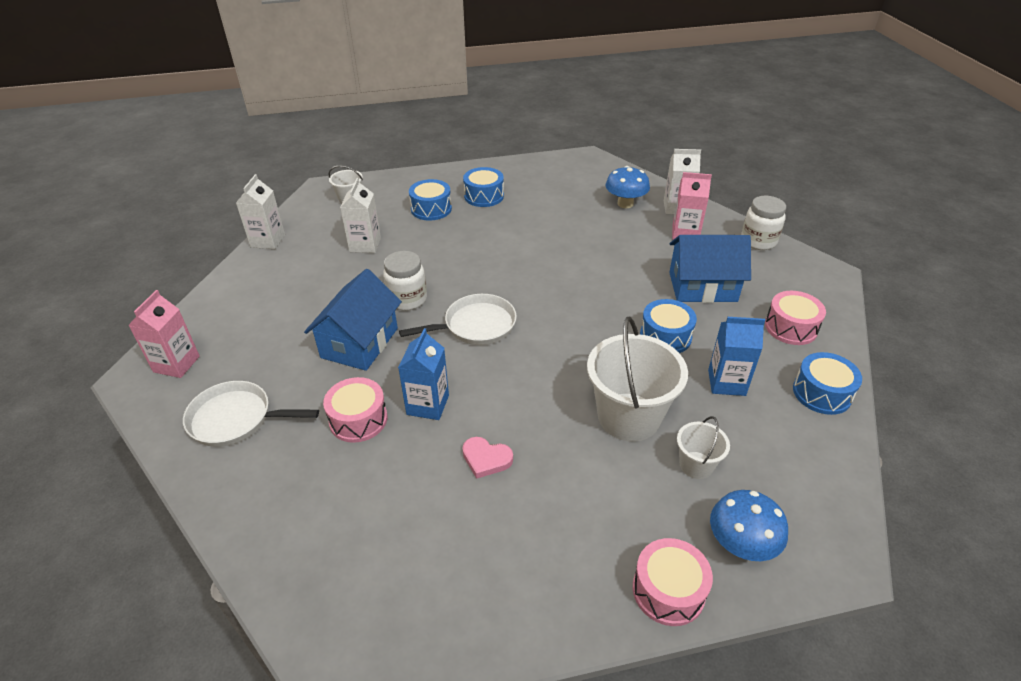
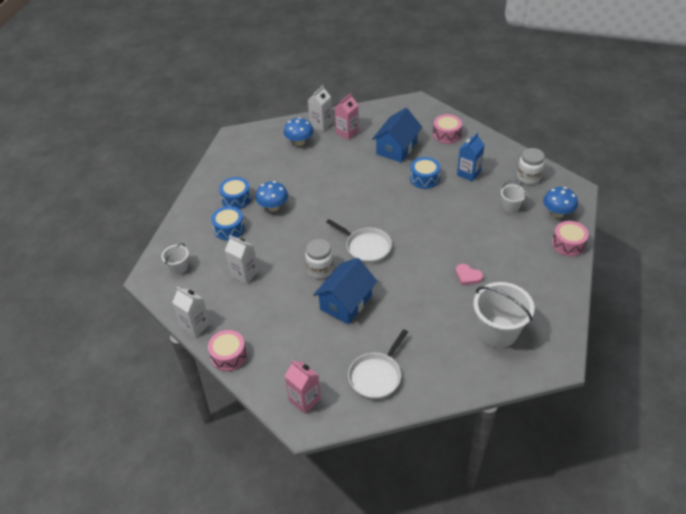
camera: 60 degrees left, 5 degrees up
blue house [304,269,402,371] -> blue house turned 75 degrees clockwise [313,258,377,324]
pink drum [323,377,388,443] -> pink drum moved to [208,330,247,371]
blue carton [398,328,449,420] -> none
white pan [399,294,517,345] -> white pan turned 120 degrees clockwise [326,219,392,263]
pink heart [462,437,513,479] -> pink heart turned 75 degrees clockwise [456,264,483,285]
white bucket [587,317,688,442] -> white bucket moved to [473,282,535,348]
white jar [741,196,786,250] -> white jar moved to [517,148,545,184]
blue drum [793,352,862,415] -> none
none -> blue mushroom [255,181,288,212]

